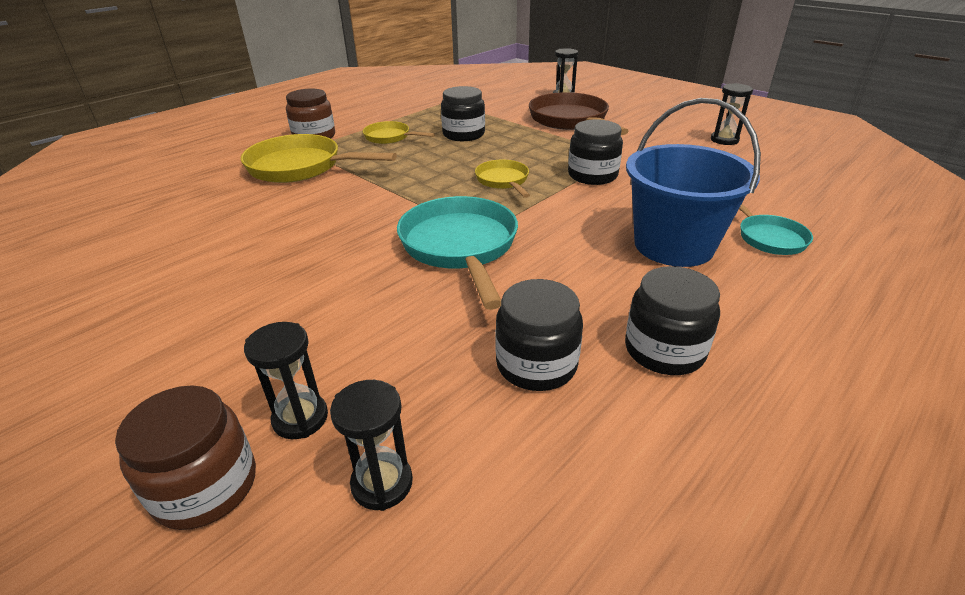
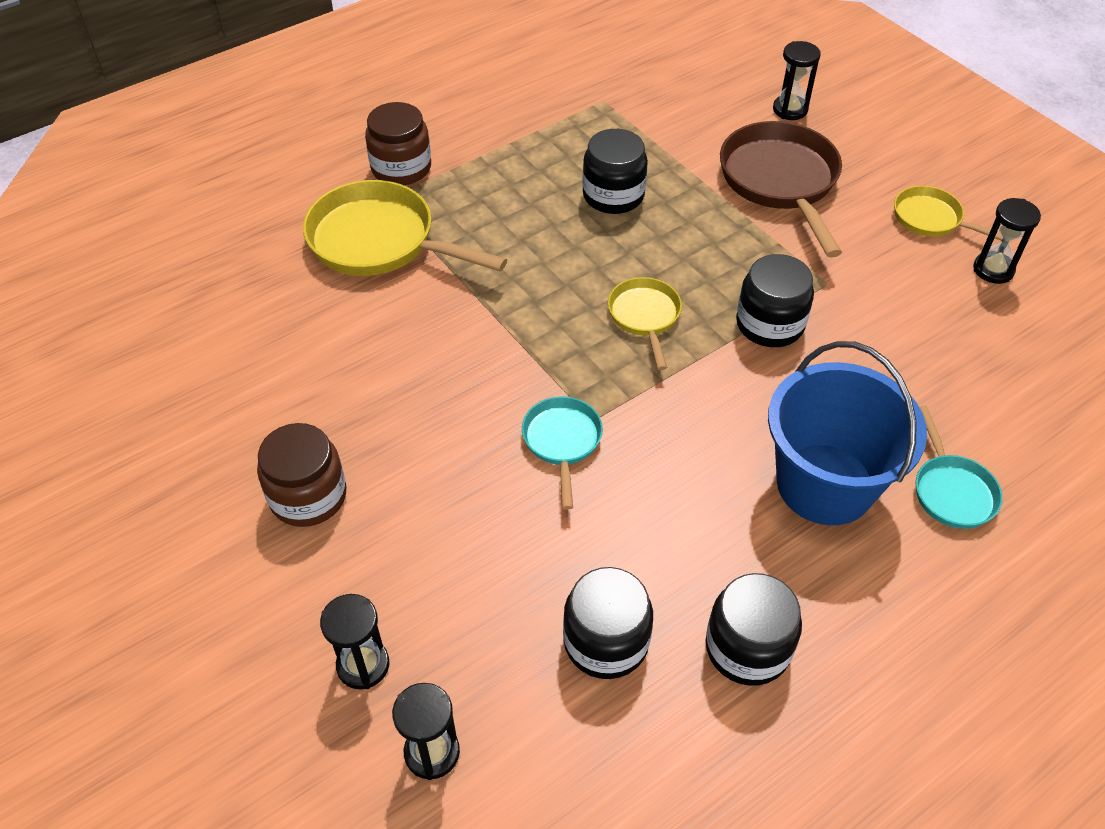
camera: 10 degrees right, 15 degrees up
brown jar [115,385,256,530] -> brown jar moved to [257,423,346,527]
yellow pan [363,121,435,144] -> yellow pan moved to [894,186,1003,241]
turquoise pan [397,196,518,310] -> turquoise pan [522,396,603,510], size x0.55

